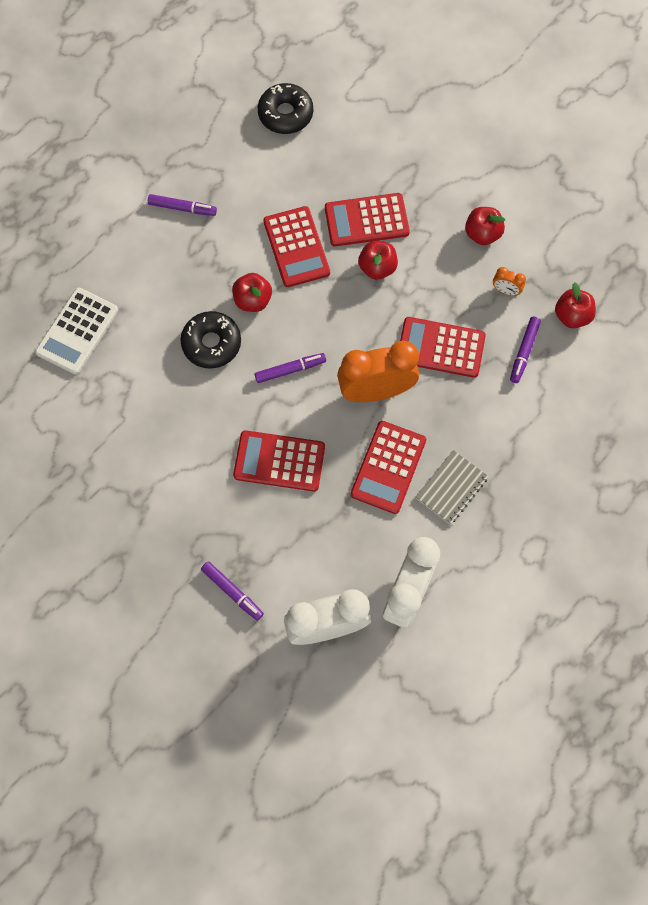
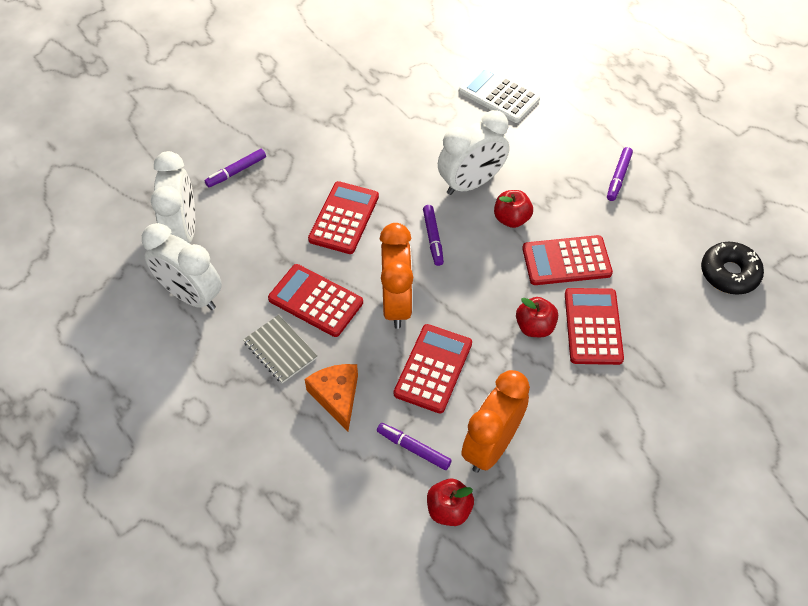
camera: 100 degrees right, 15 degrees down
black donut [180,311,241,369] -> white clock [438,110,510,195]
red apple [465,207,505,245] -> none
orange clock [493,267,526,296] -> orange clock [462,370,530,473], size x2.41
none -> orange cheese [305,364,358,432]

